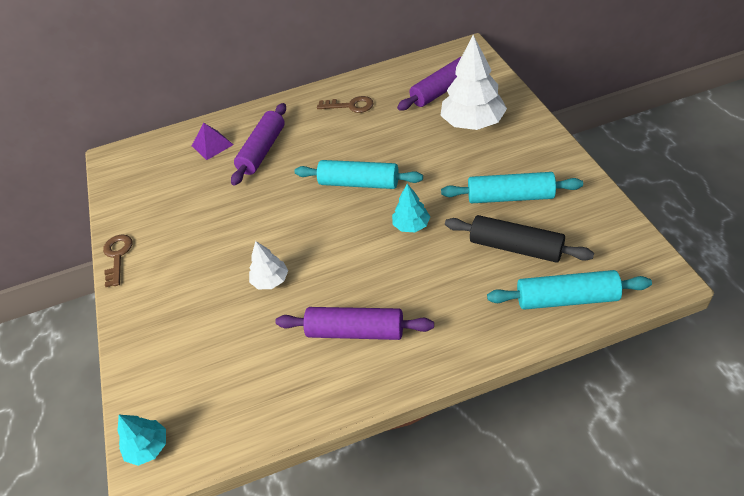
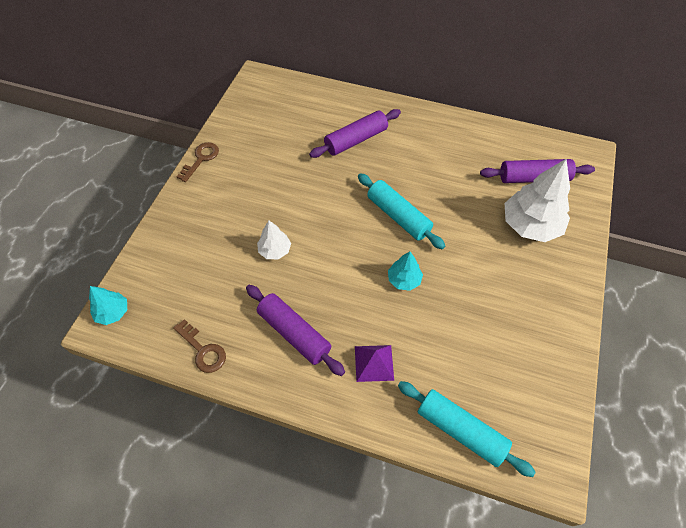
camera: 30 degrees right, 10 degrees up
purple pyramid [192,123,233,160] -> purple pyramid moved to [355,345,394,382]
brown key [317,96,374,113] -> brown key moved to [173,319,226,373]
turquoise rolling pin [441,172,583,203] -> none
black rolling pin [445,215,594,263] -> none

